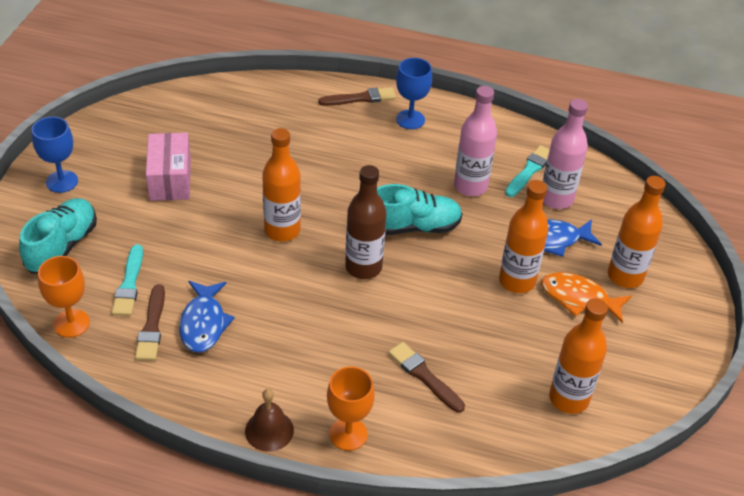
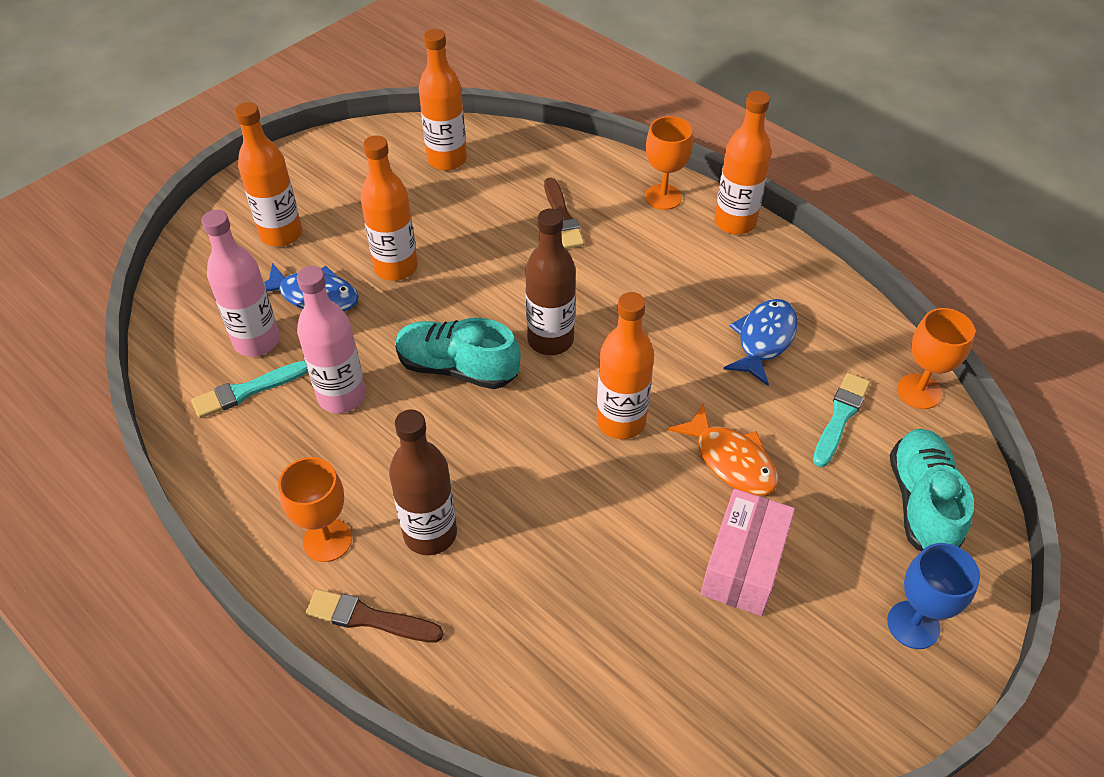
camera: 150 degrees left, 5 degrees up
turquoise shoe [19,198,97,274] -> turquoise shoe turned 135 degrees clockwise [890,429,974,551]
brown brush [135,284,165,361] -> none
brown bell [245,389,294,452] -> orange bottle [715,91,771,235]
blue goblet [396,58,432,129] -> orange goblet [278,457,352,562]
orange fish [541,272,632,323] -> orange fish moved to [668,404,778,495]
none -> brown bottle [389,409,457,555]

